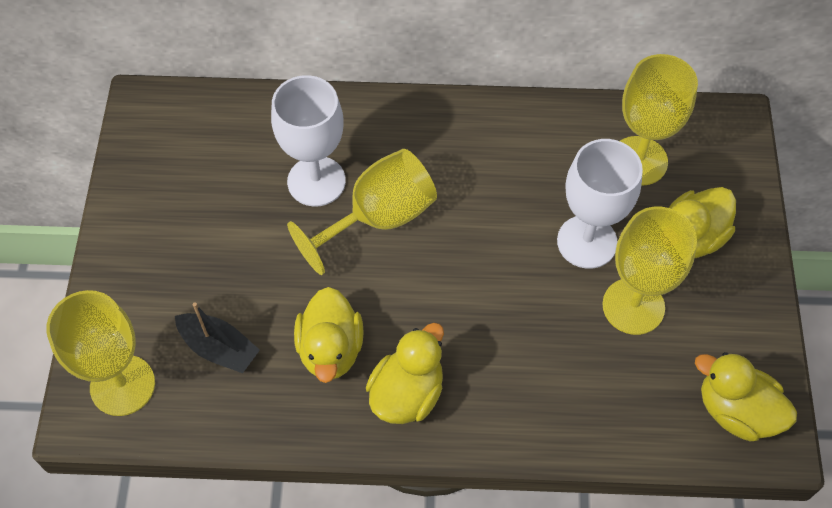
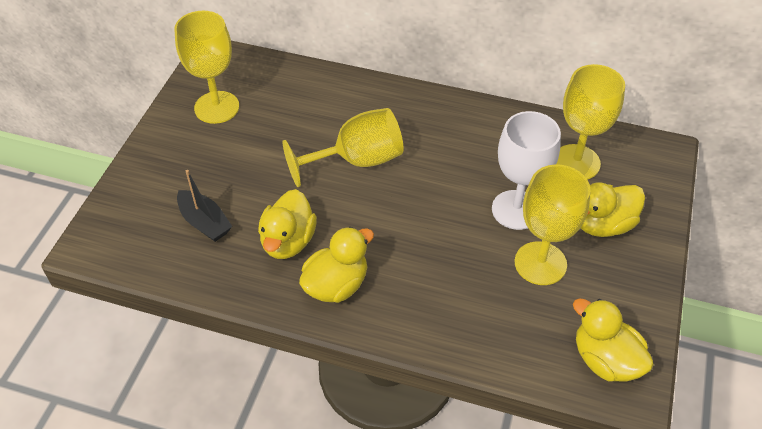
camera: 15 degrees right, 10 degrees down
yellow goblet [46,290,155,416] -> yellow goblet moved to [175,11,239,124]
white goblet [271,75,346,207] -> none

